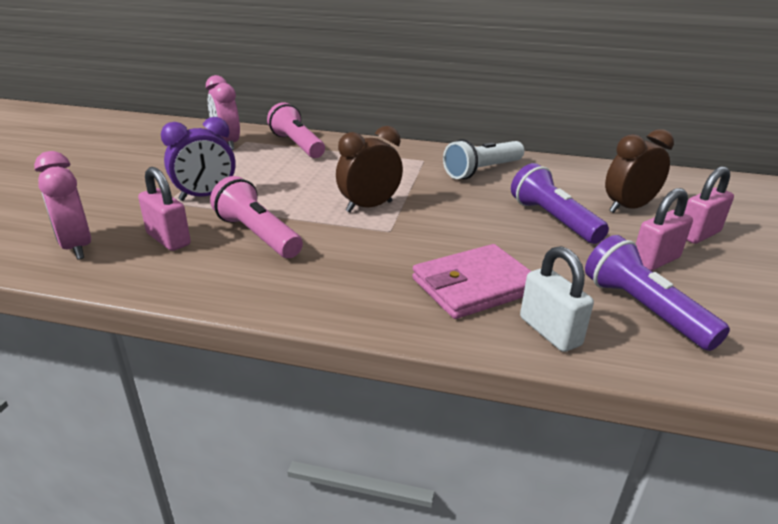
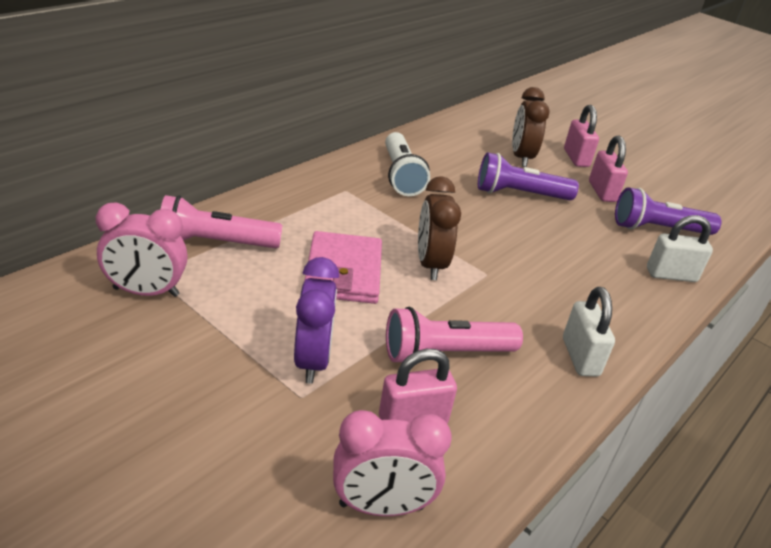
camera: 65 degrees left, 5 degrees up
pink wallet [412,244,531,319] -> pink wallet moved to [304,231,382,304]
none -> white padlock [563,287,615,376]

